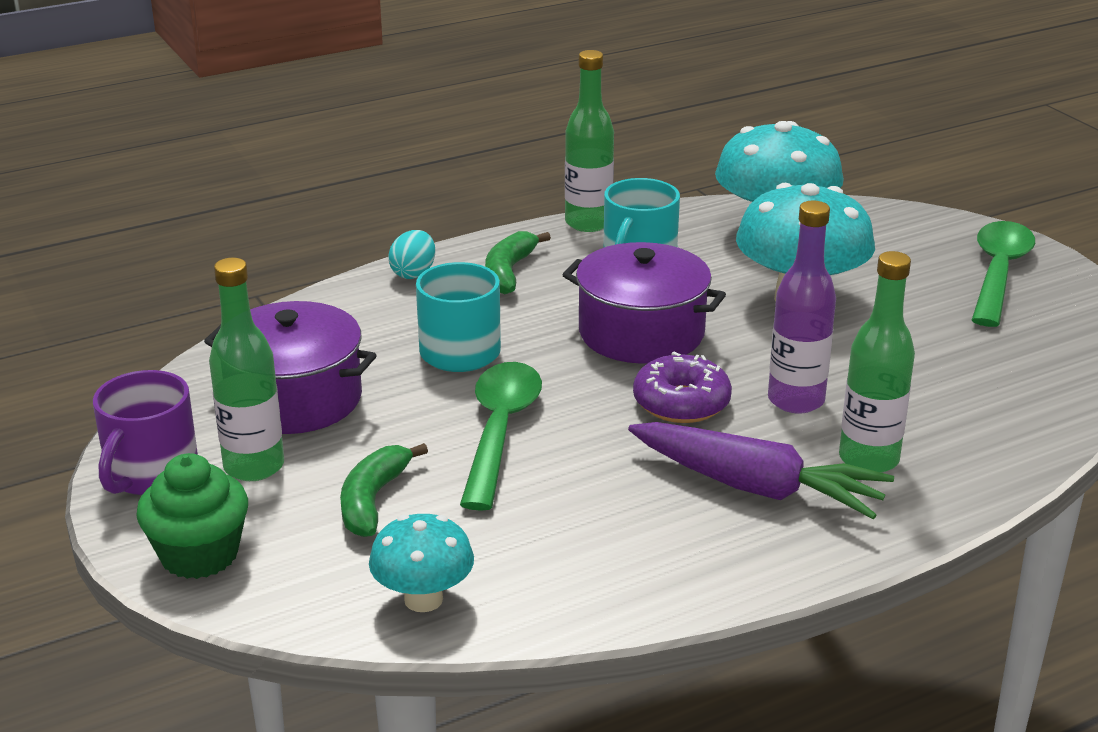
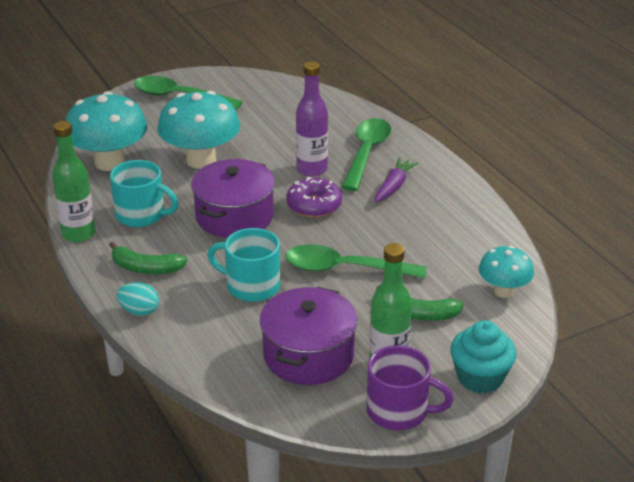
camera: 90 degrees left, 5 degrees up
green cupcake [136,453,248,579] -> turquoise cupcake [450,320,517,394]
purple carrot [628,422,894,519] -> purple carrot [375,157,419,202], size x0.60
green bottle [839,251,915,473] -> green spoon [342,118,391,191]

